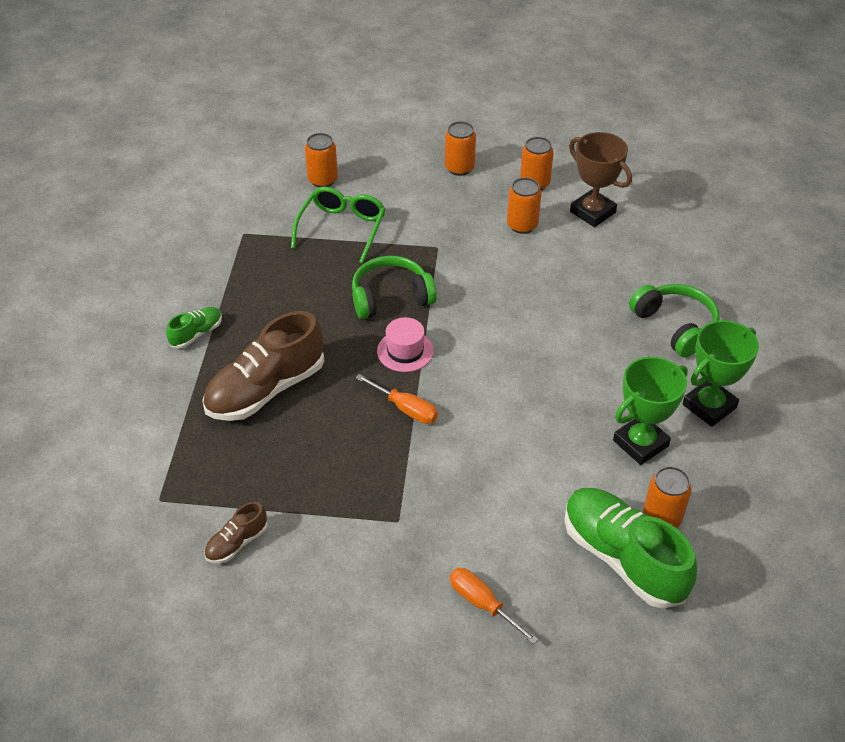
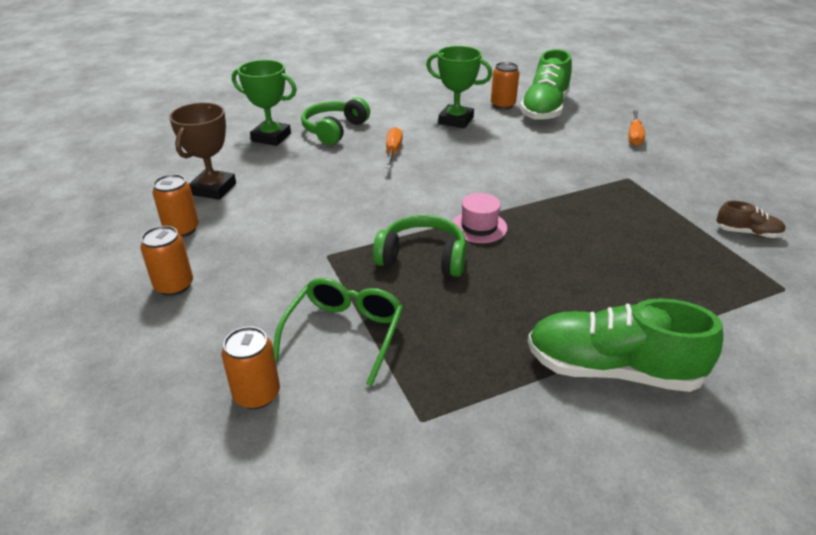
camera: 120 degrees left, 10 degrees down
green shoe [166,307,222,349] -> green shoe [527,298,723,392], size x2.10
brown shoe [202,311,324,421] -> none
green glasses [291,187,386,264] -> green glasses turned 120 degrees clockwise [273,278,403,386]
green headphones [352,256,437,319] -> green headphones turned 150 degrees clockwise [373,215,466,277]
orange screwdriver [356,374,438,424] -> orange screwdriver moved to [385,127,403,168]
orange can [507,177,541,234] -> none
green trophy [682,320,759,427] -> green trophy moved to [232,60,297,146]

